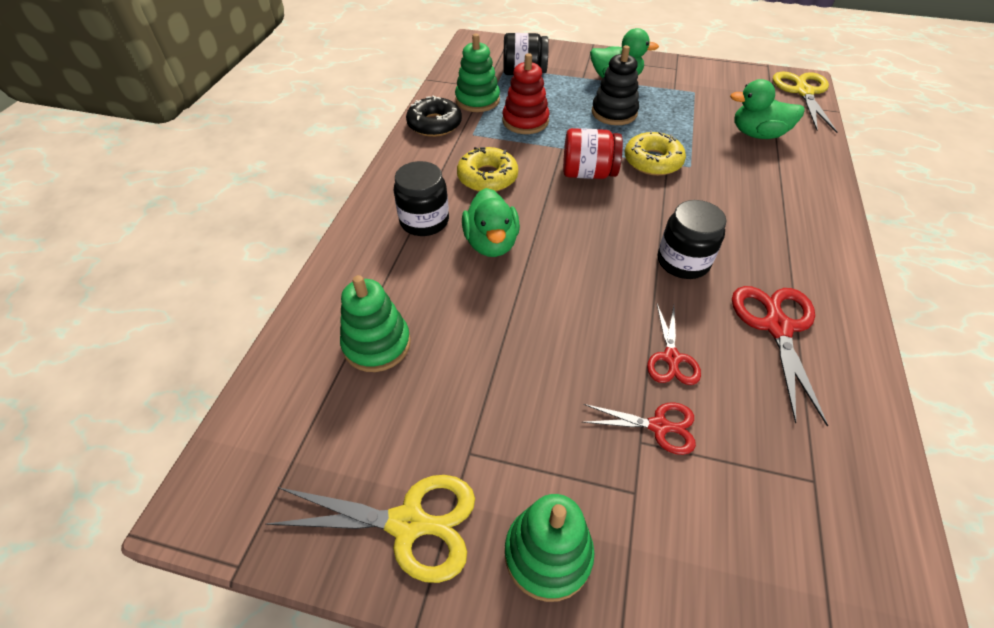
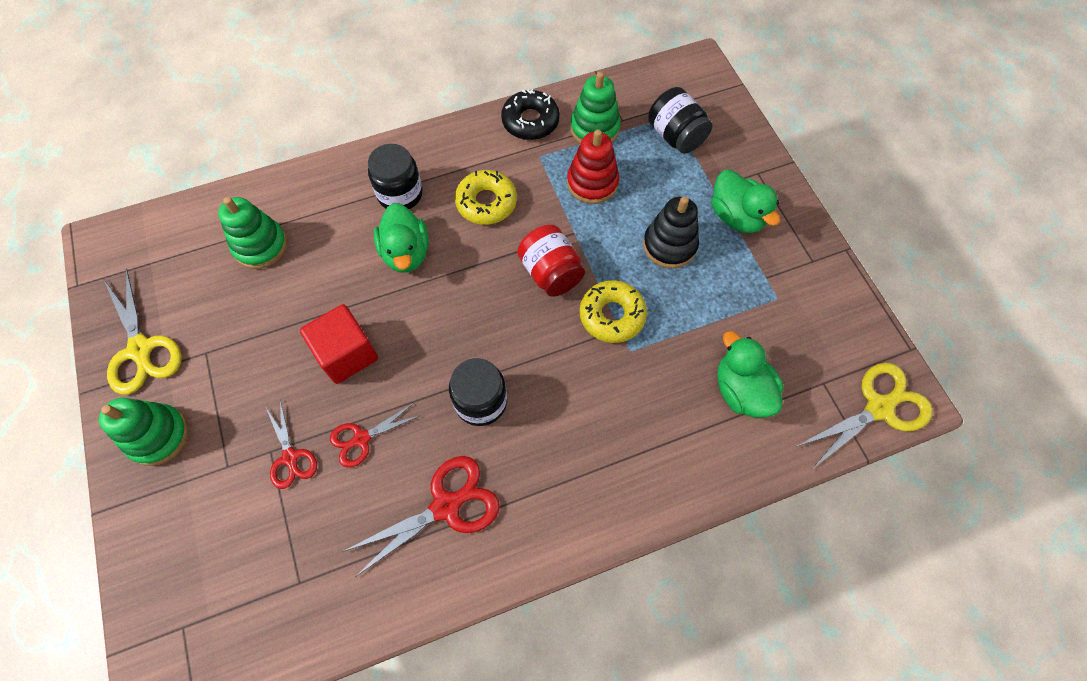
camera: 55 degrees right, 15 degrees up
green duck [462,188,520,257] -> green duck turned 60 degrees counterclockwise [374,203,429,273]
none -> red cube [300,304,378,384]

